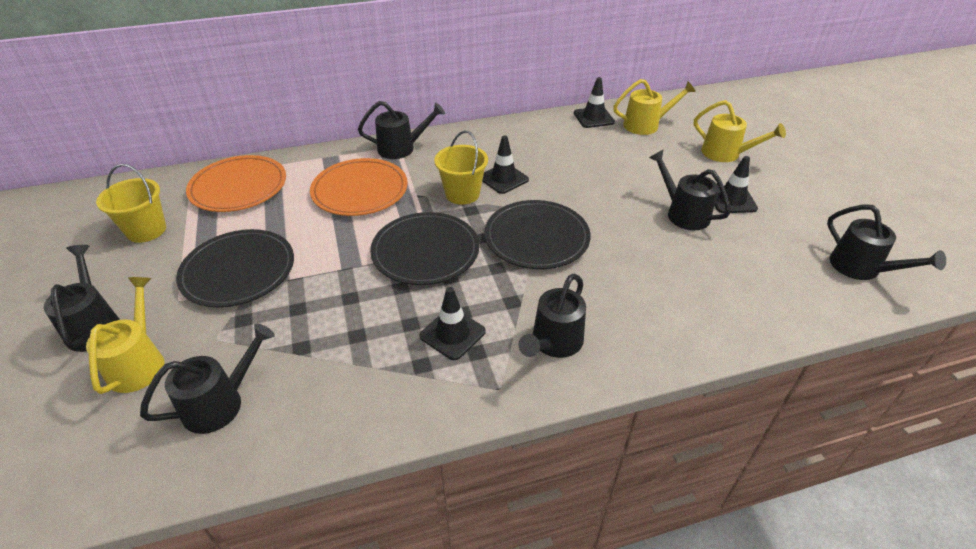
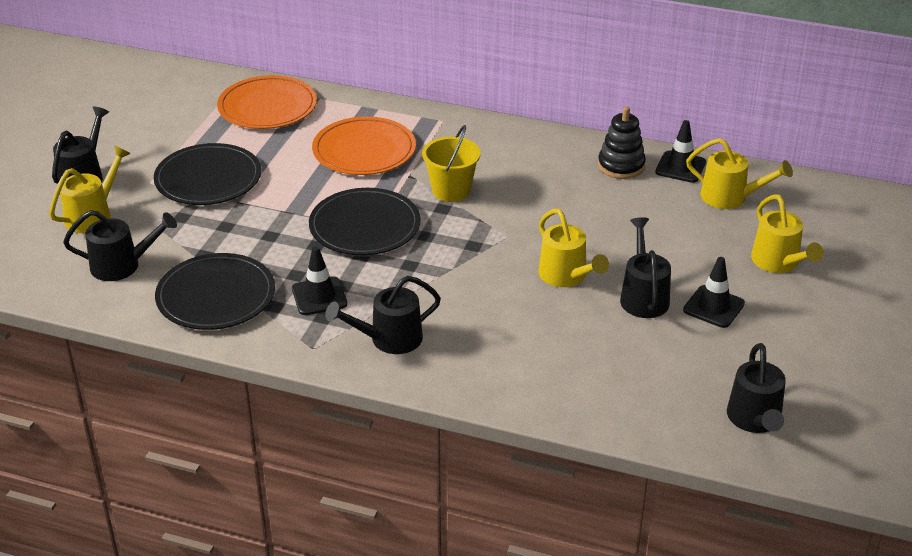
camera: 35 degrees right, 5 degrees down
yellow bucket [96,164,166,243] -> none
black watering can [358,101,445,159] -> none
black traffic cone [482,135,529,194] -> none
black plate [485,200,591,269] -> black plate moved to [155,253,275,330]
none -> yellow watering can [538,209,609,287]
none -> black stacking toy [598,107,646,179]

